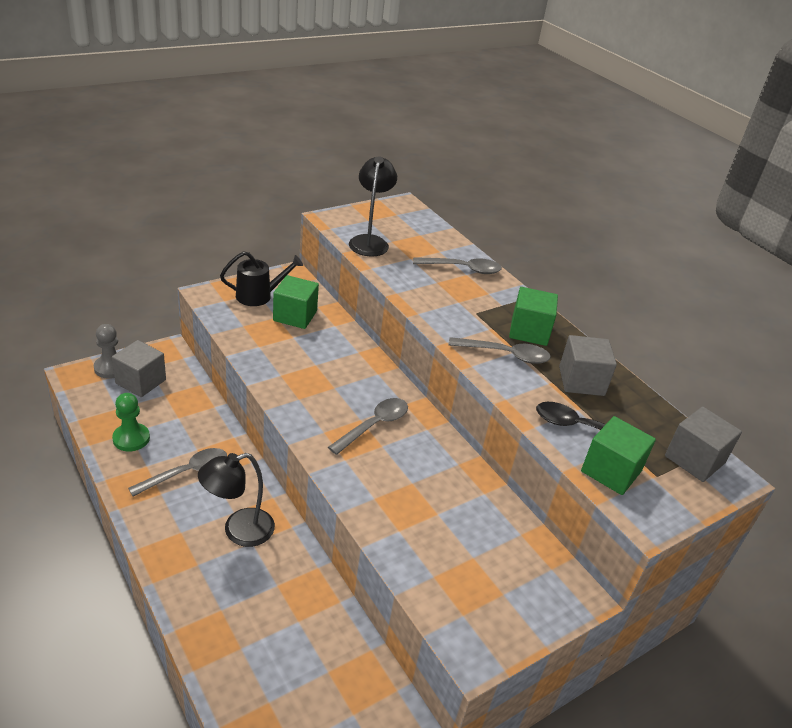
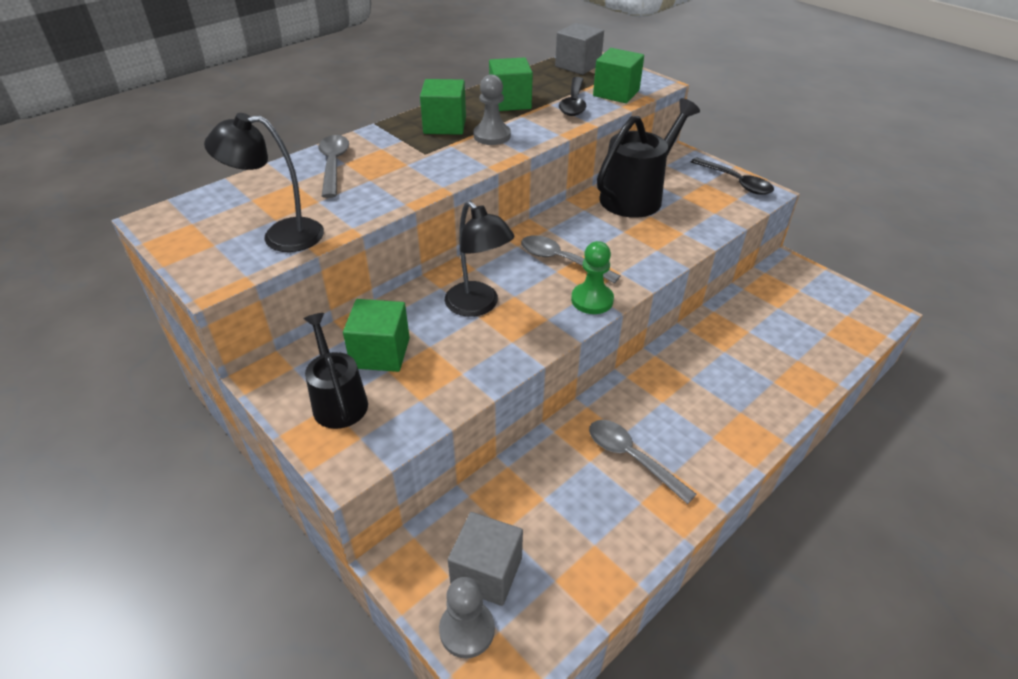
camera: 95 degrees left, 5 degrees up
green pawn [112,393,150,452] -> green pawn moved to [571,241,614,314]
black lamp [198,453,275,547] -> black lamp moved to [444,201,514,317]
grey spoon [448,337,551,364] -> grey pawn [473,74,511,145]
grey cube [559,335,617,396] -> green cube [489,57,533,111]
none -> black watering can [597,98,700,218]
none -> black spoon [691,157,774,195]

